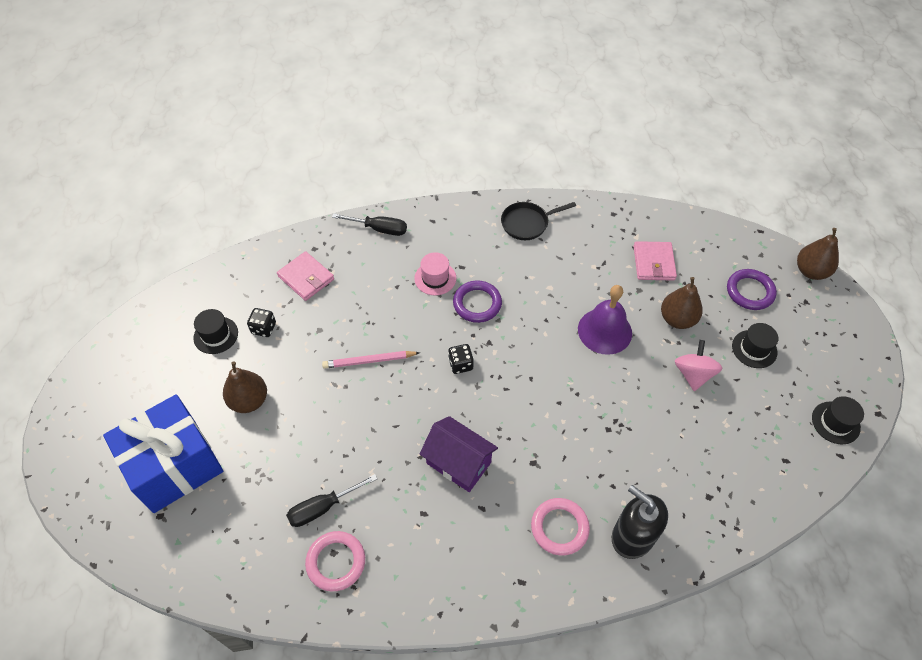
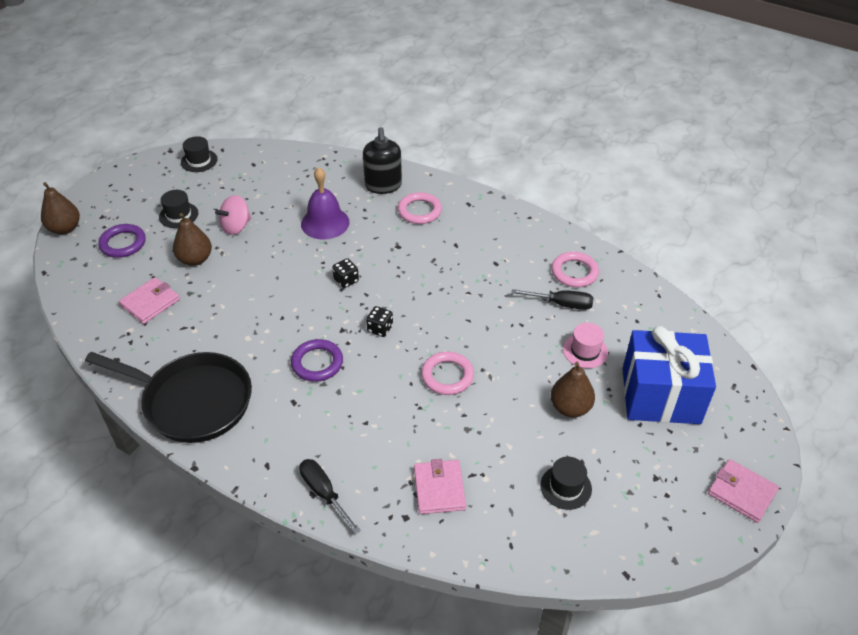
camera: 140 degrees left, 10 degrees down
black dice [247,308,276,337] -> black dice moved to [332,258,359,288]
pink pencil [322,351,420,369] -> pink ring [421,352,474,395]
pink hat [414,252,456,295] -> pink hat moved to [563,323,608,368]
purple house [420,416,498,492] -> none
black pan [501,202,576,240] -> black pan [85,352,252,443], size x1.92
purple bell [578,285,632,355] -> purple bell moved to [301,167,350,240]
none -> pink wallet [708,459,779,523]

